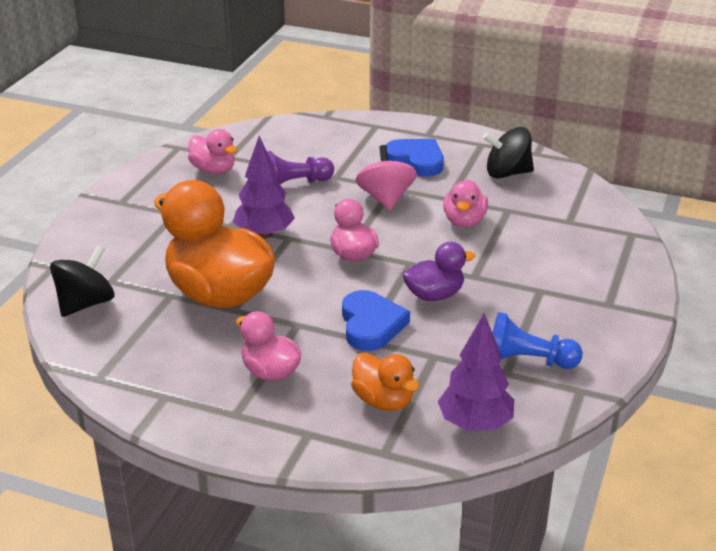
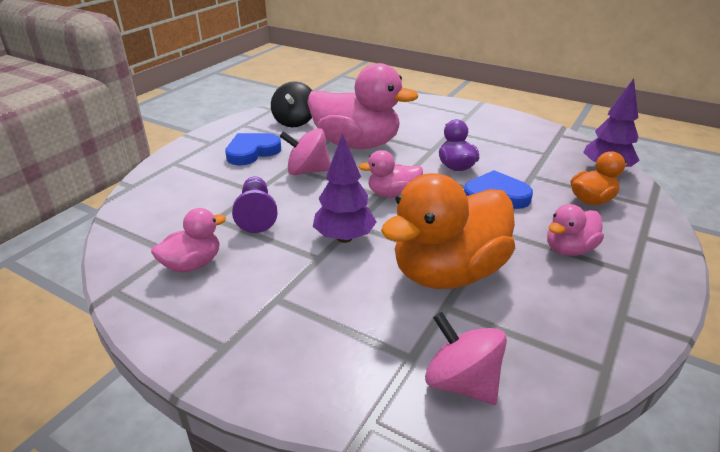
camera: 80 degrees left, 0 degrees up
black spinning top [50,245,115,317] -> pink spinning top [425,312,507,405]
pink duck [443,180,488,228] -> pink duck [307,63,418,149], size x2.00
blue pawn [492,312,583,369] -> none

